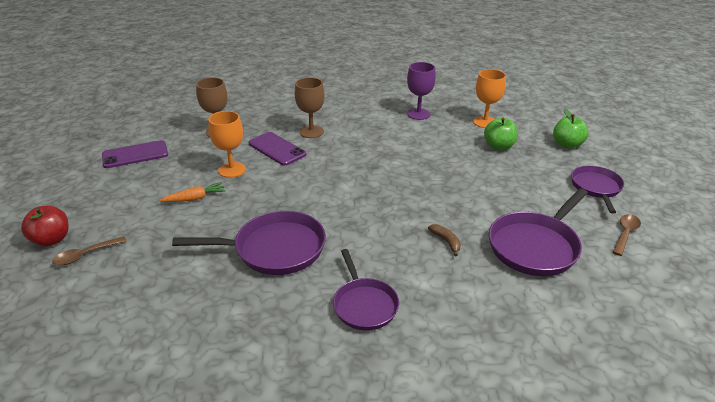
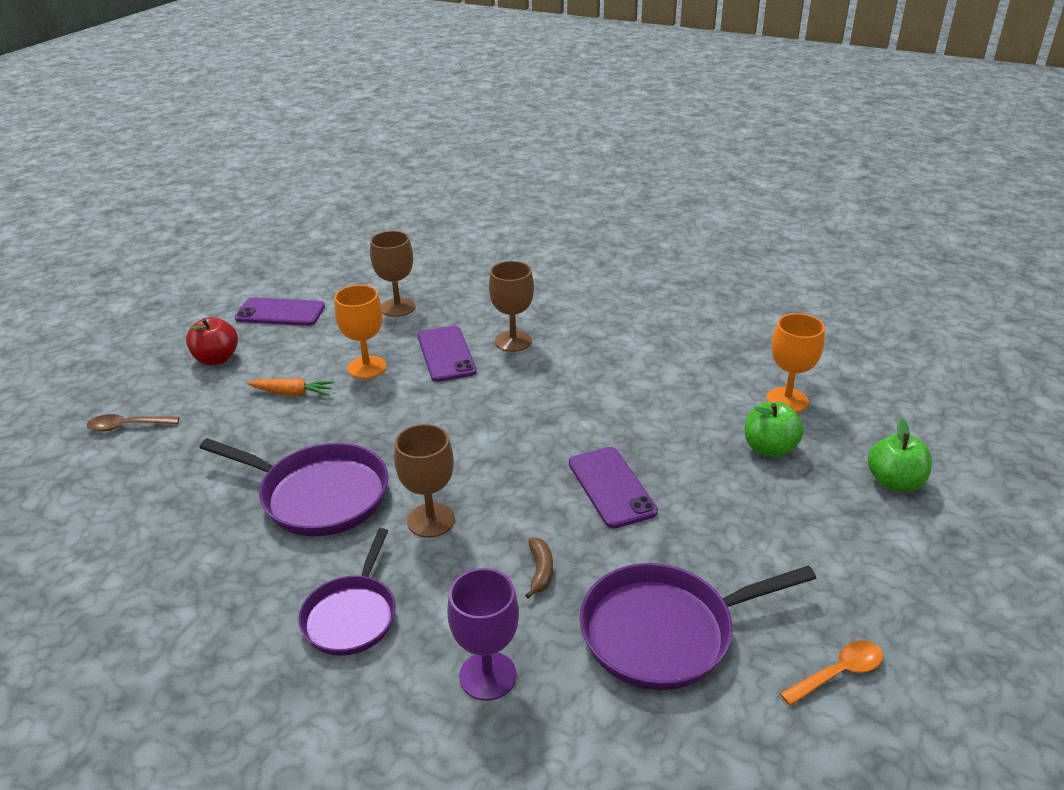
camera: 30 degrees right, 0 degrees up
red apple [21,206,69,247] -> red apple moved to [186,317,238,365]
purple goblet [407,62,436,120] -> purple goblet moved to [447,568,519,701]
purple pan [571,165,624,214] -> none
brown spoon [613,214,641,256] -> orange spoon [780,640,883,706]
none -> brown goblet [394,424,455,538]
none -> purple phone [569,447,658,528]

